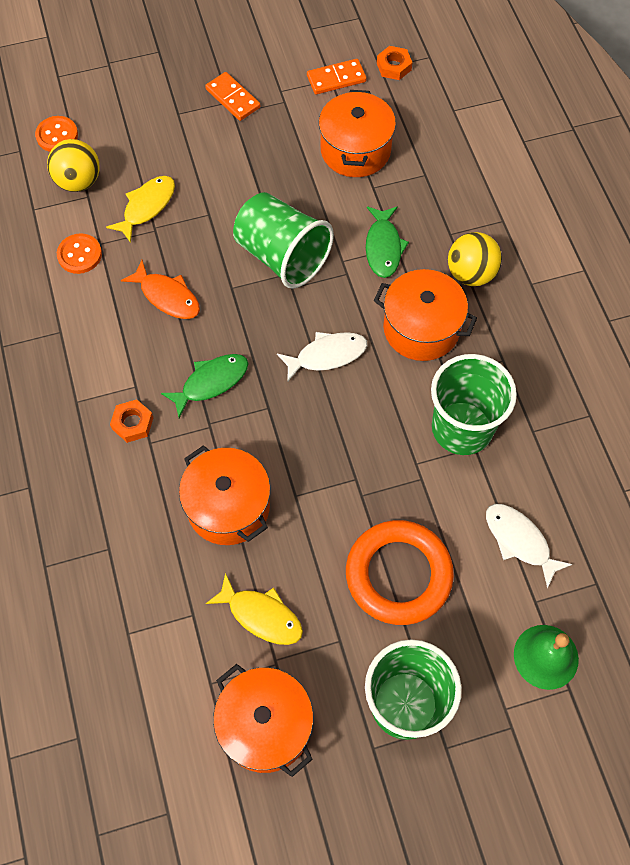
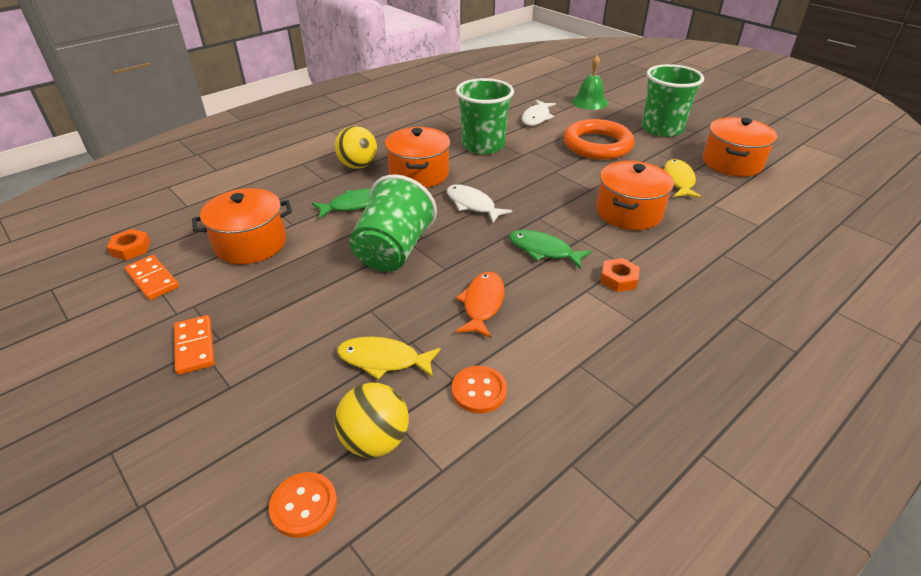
camera: 115 degrees left, 25 degrees down
orange domino [205,72,260,121] -> orange domino turned 45 degrees counterclockwise [174,315,215,375]

